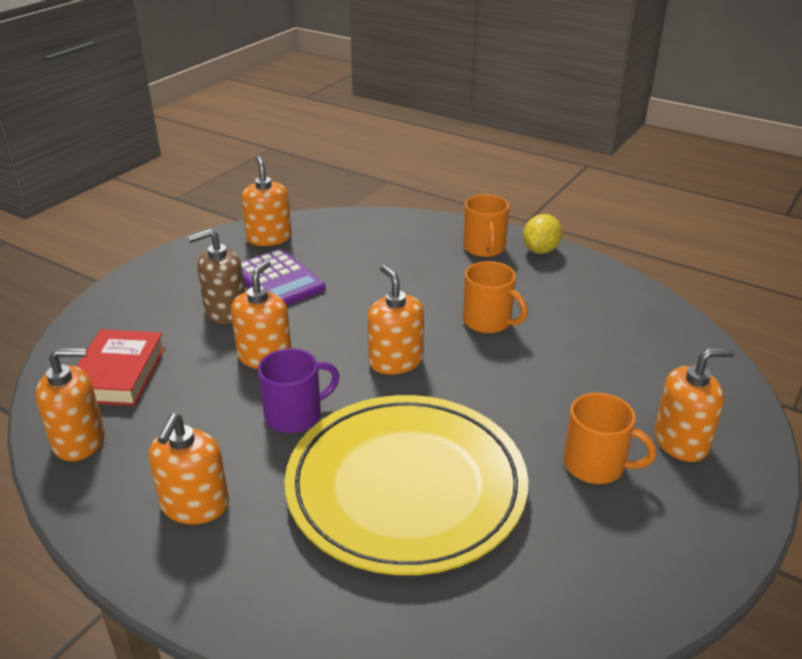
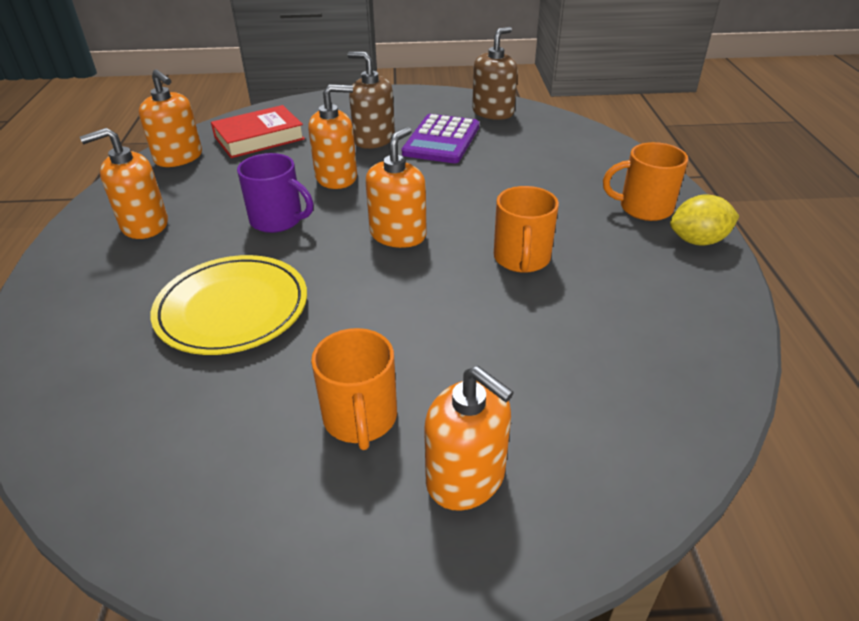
camera: 55 degrees right, 5 degrees up
orange soap dispenser [241,156,292,246] -> brown soap dispenser [472,27,518,120]
yellow plate [285,395,528,575] -> yellow plate [151,255,307,355], size x0.63
orange mug [463,194,509,257] -> orange mug turned 45 degrees clockwise [603,142,688,221]

